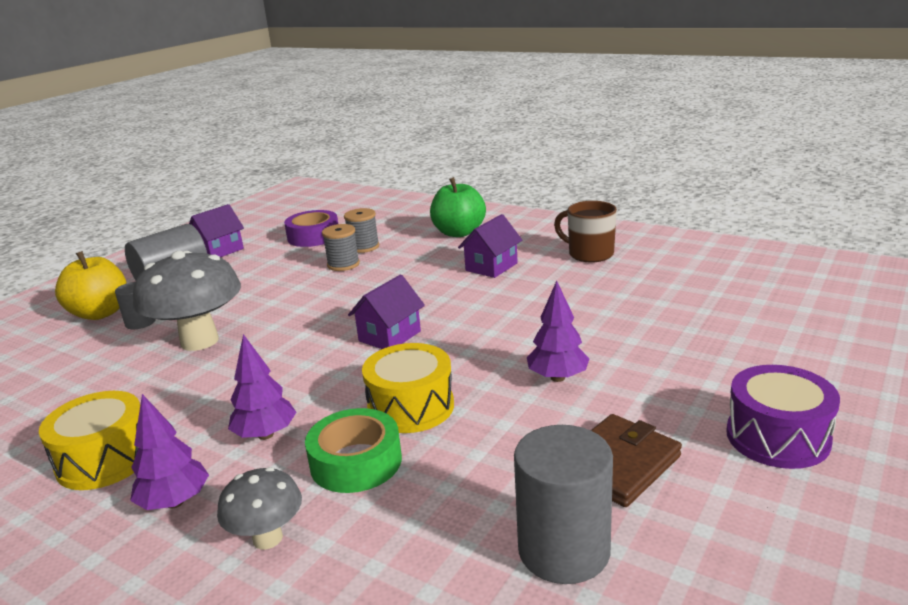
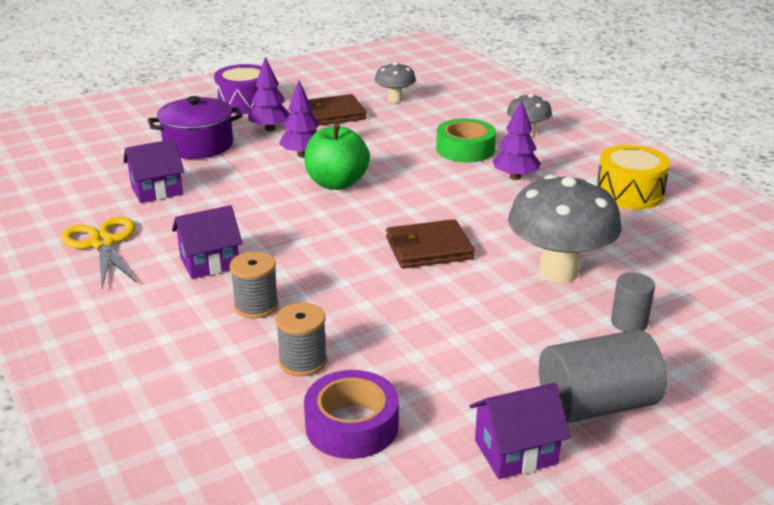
camera: 155 degrees left, 5 degrees up
yellow apple [55,251,127,320] -> none
purple tree [130,394,209,510] -> purple tree moved to [248,57,290,131]
grey spool [322,224,360,271] -> grey spool moved to [230,252,279,318]
purple house [348,275,425,349] -> purple house moved to [123,139,184,203]
yellow drum [362,343,454,433] -> none
green apple [430,177,486,237] -> green apple moved to [304,123,370,190]
grey cylinder [514,425,613,584] -> grey mushroom [375,62,416,103]
brown mug [554,201,617,263] -> yellow scissors [61,217,137,288]
none -> purple pot [148,96,243,159]
none -> brown wallet [386,219,475,269]

